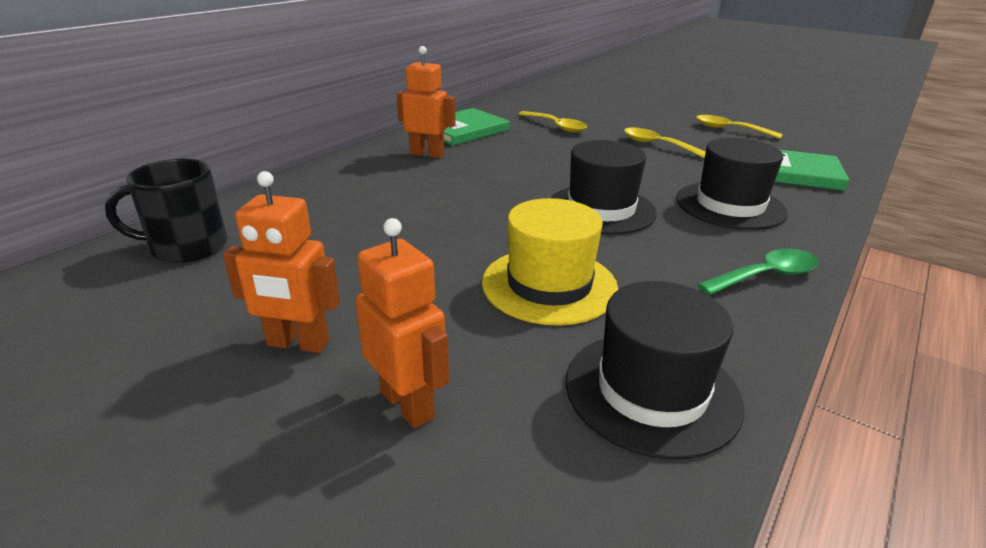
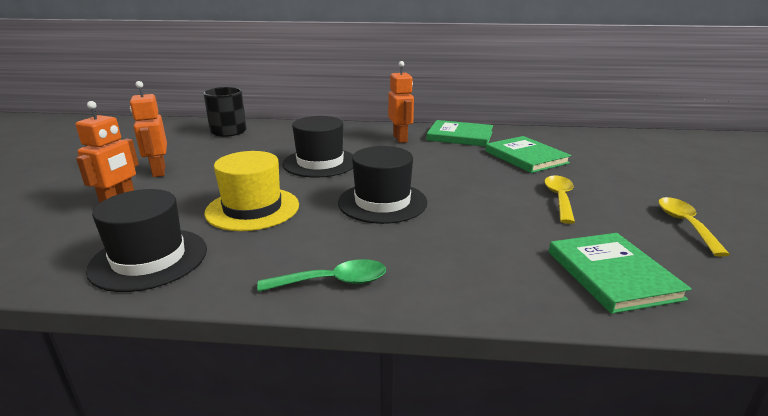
camera: 60 degrees right, 5 degrees down
yellow spoon [518,111,587,132] -> green book [485,136,571,173]
black hat [676,138,788,230] -> black hat moved to [282,116,353,178]
green spoon [697,249,819,295] -> green spoon turned 45 degrees counterclockwise [257,259,386,292]

